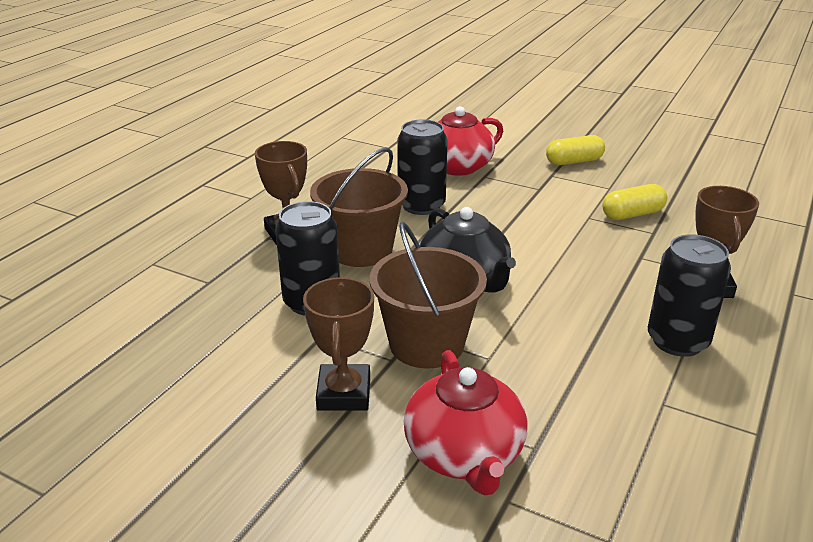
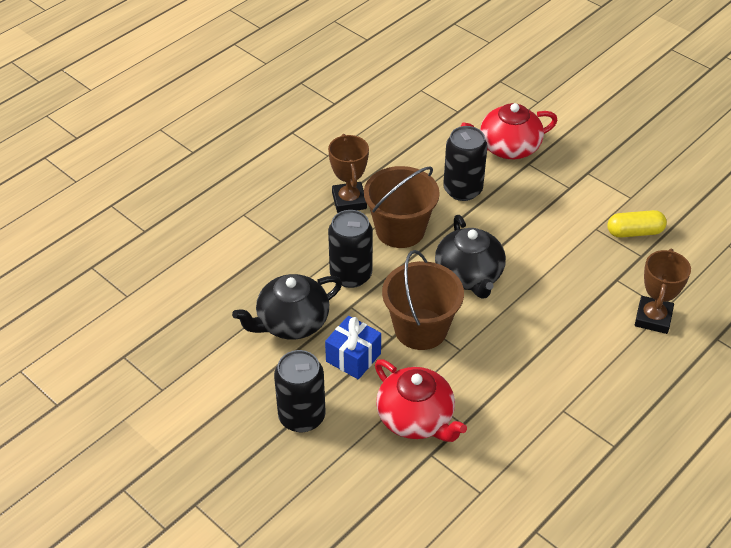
camera: 15 degrees right, 15 degrees up
brown trophy [303,277,374,411] -> blue gift [325,316,381,380]
red teapot [404,350,528,495] -> red teapot turned 45 degrees counterclockwise [375,359,467,442]
yellow capsule [546,135,605,165] -> none
black can [648,234,731,357] -> black can moved to [274,350,325,432]
none -> black teapot [232,274,342,340]

